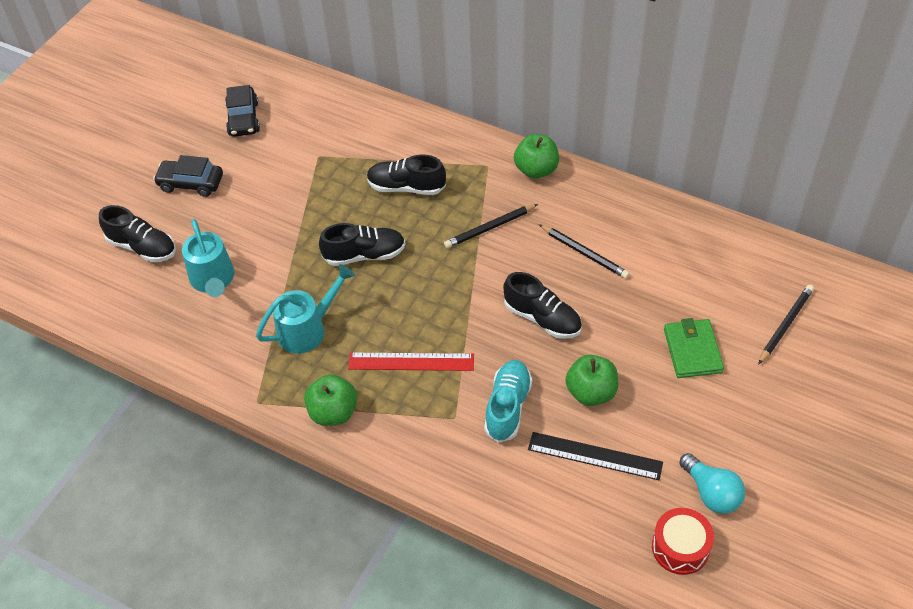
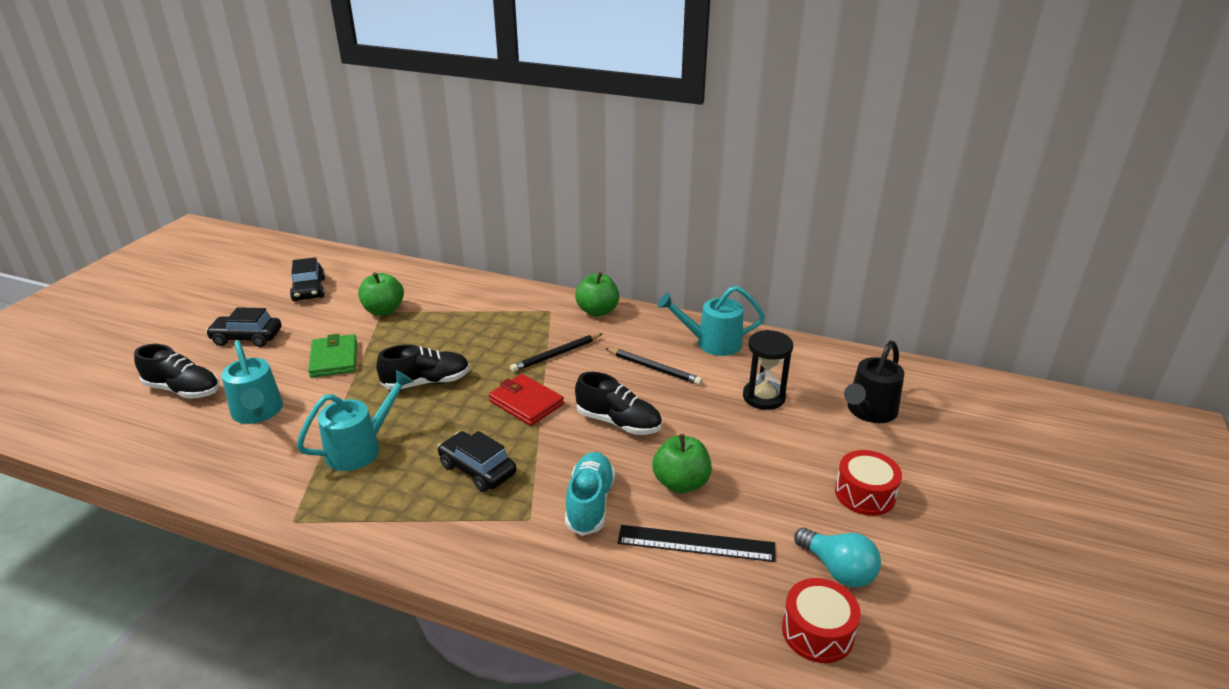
camera: 10 degrees left, 20 degrees down
green apple [304,374,358,426] -> green apple moved to [358,272,404,316]
red ruler [348,352,474,371] -> black car [438,431,517,492]
black shoe [367,155,446,195] -> none
green wallet [664,318,724,378] -> green wallet moved to [308,334,357,378]
black pencil [758,285,814,365] -> black watering can [844,340,904,423]
none -> red wallet [489,374,564,426]
none -> turquoise watering can [658,286,765,356]
none -> black hourglass [743,330,793,410]
none -> red drum [835,450,902,516]

